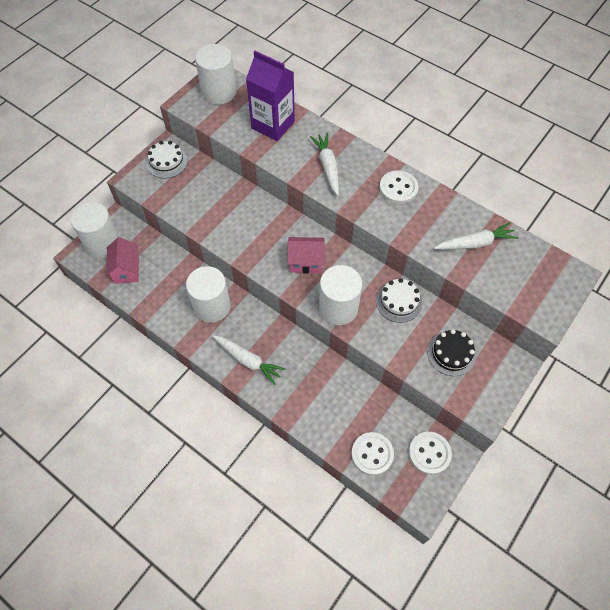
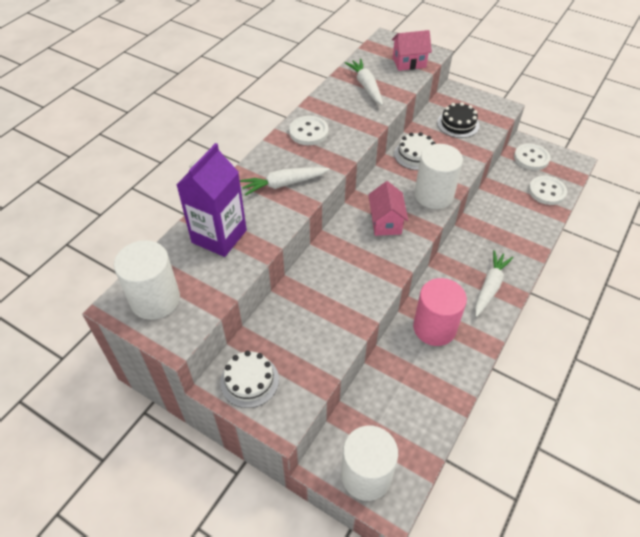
camera: 95 degrees left, 10 degrees down
pink house [106,237,139,284] -> pink house moved to [392,30,432,71]
white cylinder [186,266,231,323] -> pink cylinder [413,278,467,346]

